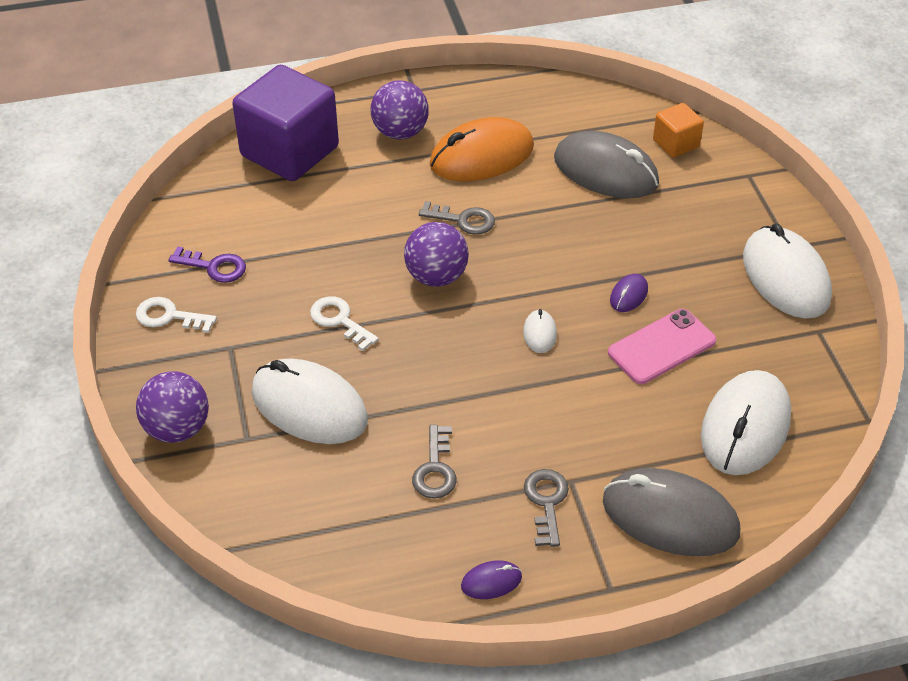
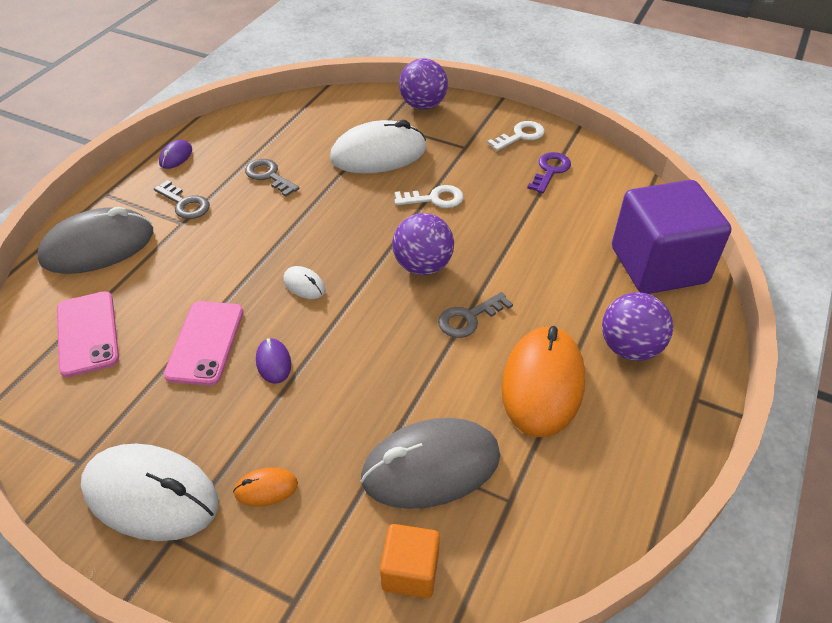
camera: 130 degrees right, 0 degrees up
purple key [169,246,246,283] -> purple key turned 150 degrees clockwise [527,152,571,194]
white mouse [701,370,791,475] -> pink phone [57,291,119,377]
none -> orange mouse [233,467,298,506]

